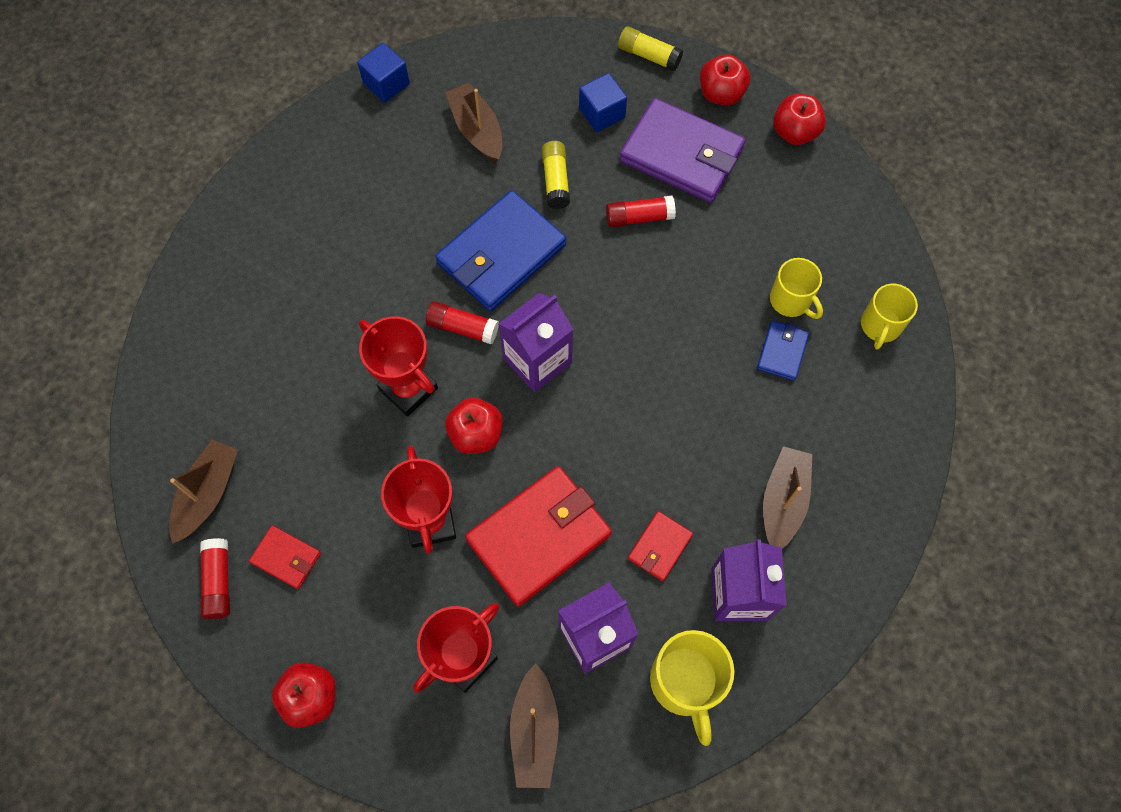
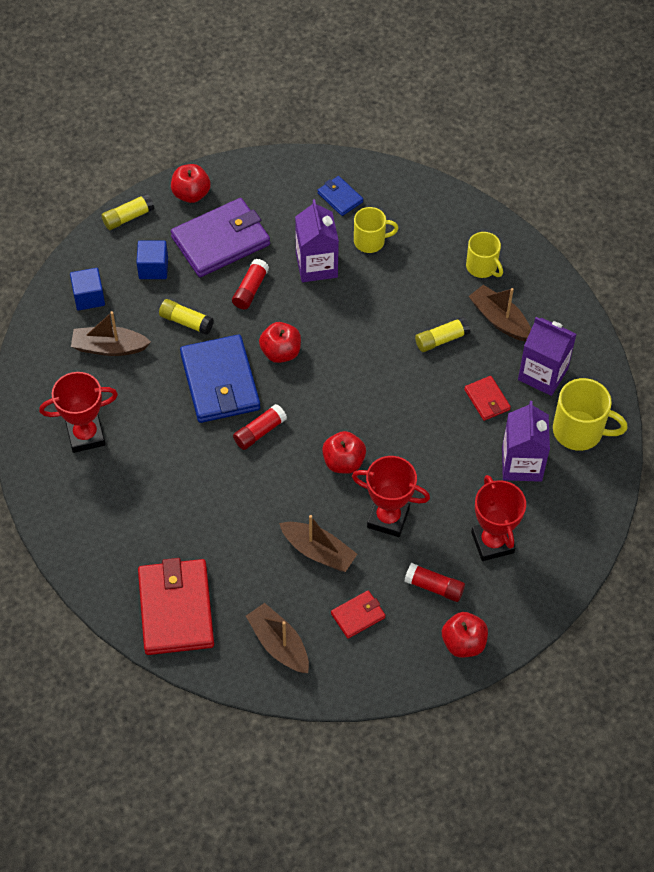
camera: 60 degrees left, 10 degrees down
red glue stick [200,538,230,619] -> red glue stick moved to [404,563,465,602]
blue cube [357,43,410,103] -> blue cube moved to [70,268,105,311]
red trophy [359,316,438,417] -> red trophy moved to [39,372,118,453]
red wallet [465,466,612,606] -> red wallet moved to [138,558,214,655]
purple carton [499,293,573,392] -> purple carton moved to [295,199,339,282]
brown boat [510,663,559,788] -> brown boat moved to [279,515,357,572]
blue wallet [757,321,809,381] -> blue wallet moved to [317,176,363,216]
red apple [773,94,826,145] -> red apple moved to [259,322,301,363]
yellow mug [861,284,918,350] -> yellow mug moved to [466,232,503,278]
none -> yellow glue stick [415,317,471,352]

